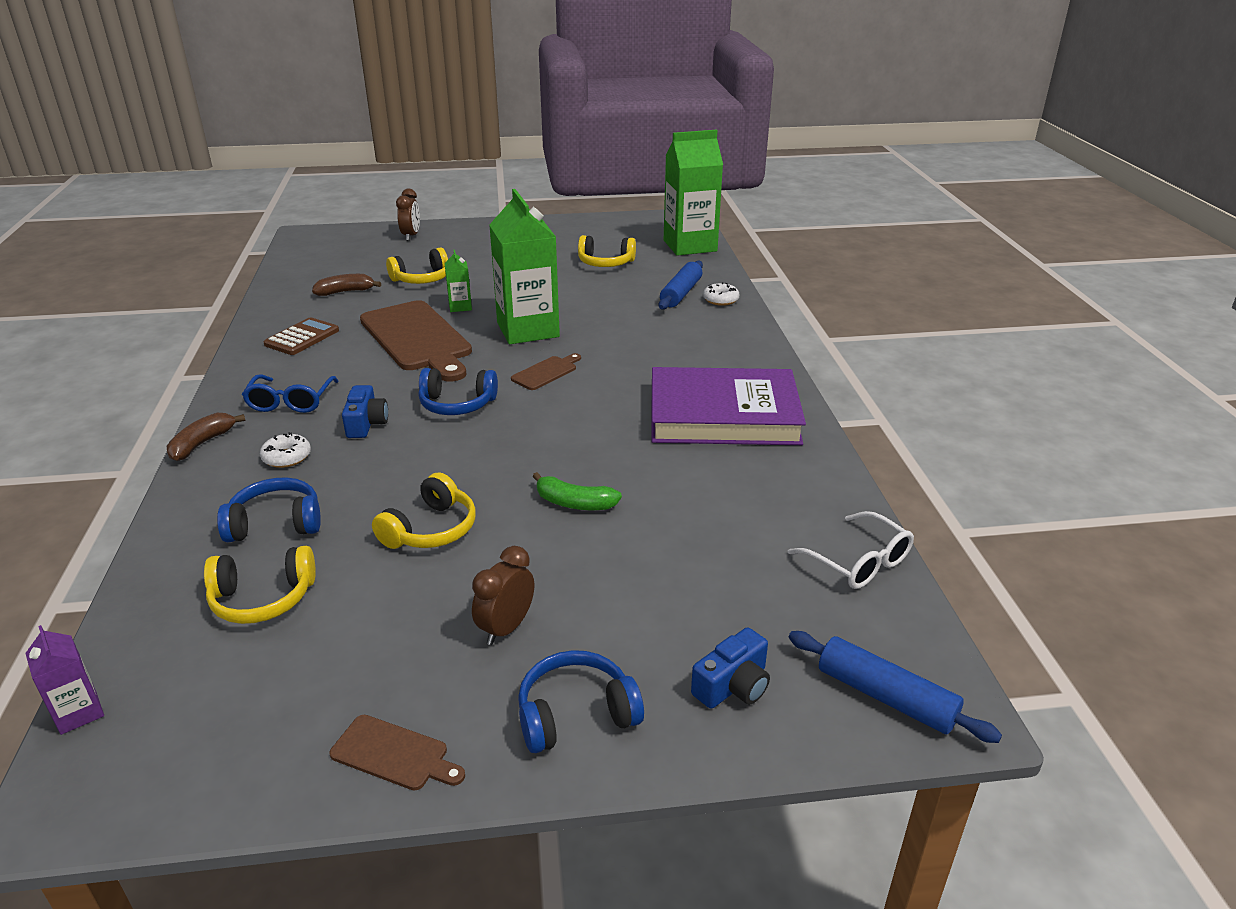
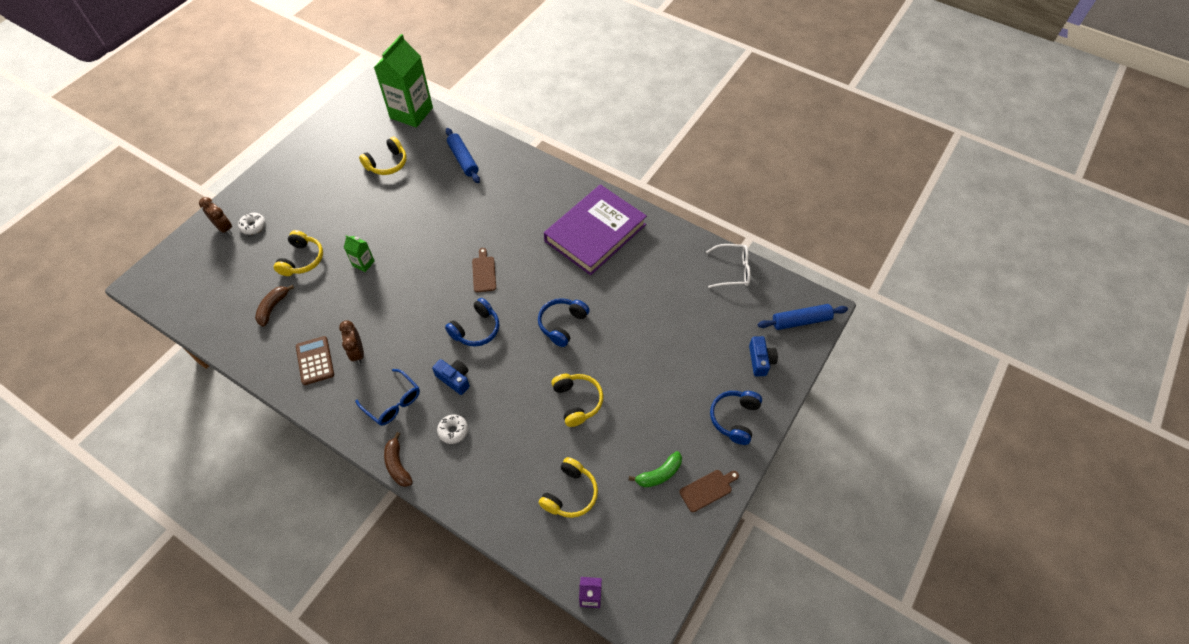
camera: 50 degrees left, 25 degrees up
blue headphones [217,478,321,542] -> blue headphones moved to [538,298,590,347]
brown cutting board [360,300,472,382] -> none
brown clock [472,546,534,645] -> brown clock moved to [339,320,364,364]
green carton [489,189,560,344] -> none
green banana [532,472,622,510] -> green banana moved to [629,451,682,488]
white donut [703,282,739,306] -> white donut moved to [238,213,266,235]

